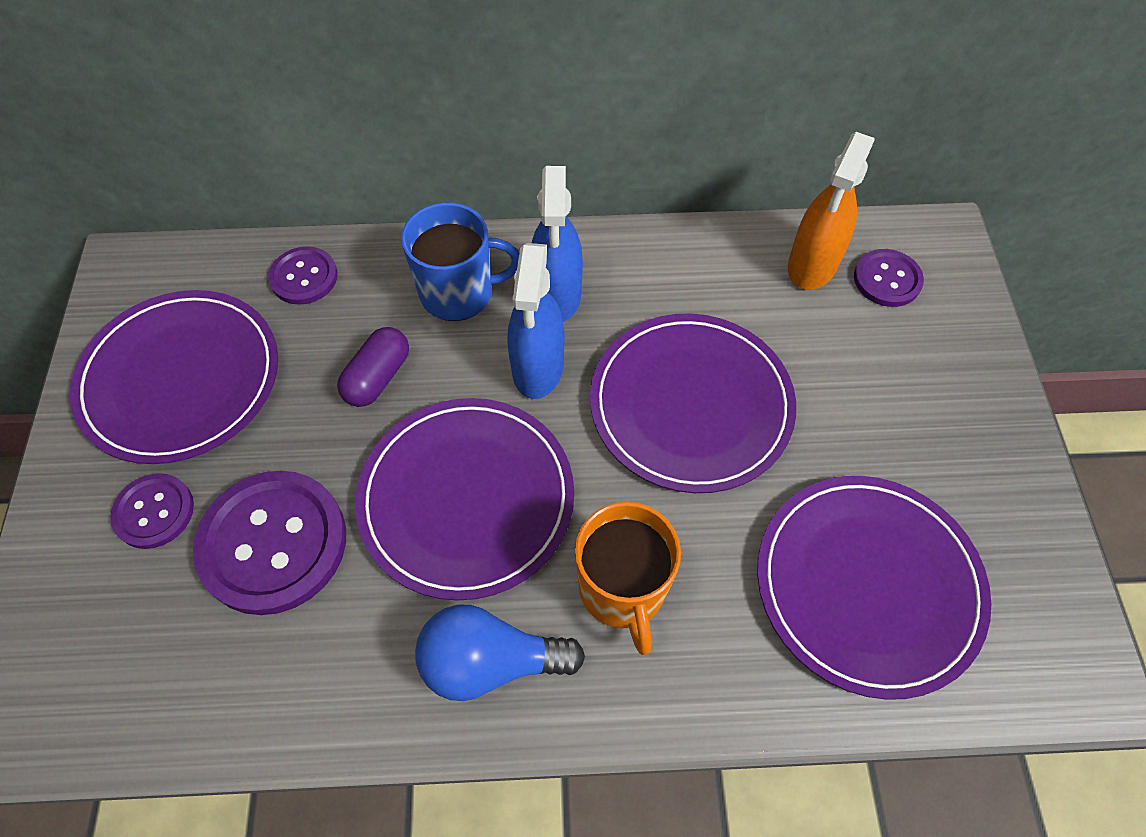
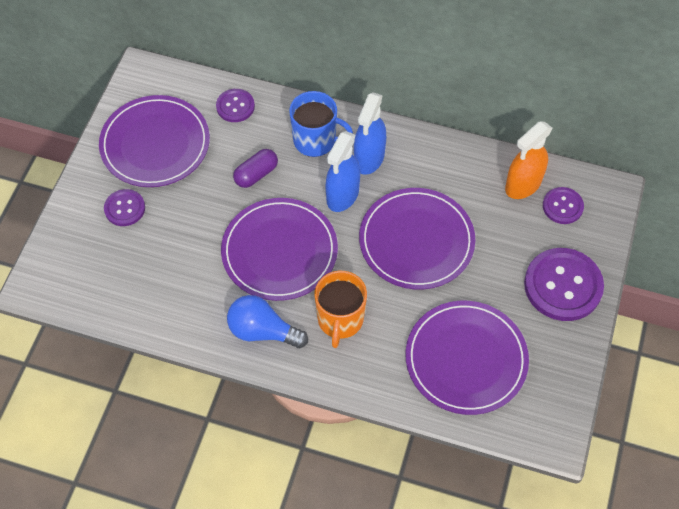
camera: 20 degrees right, 0 degrees up
purple button [193,471,346,615] -> purple button moved to [524,248,604,321]

